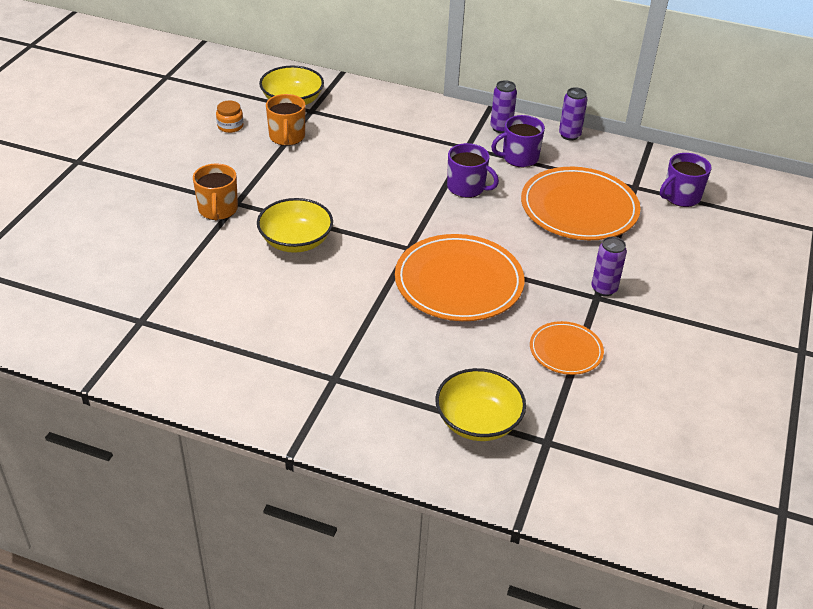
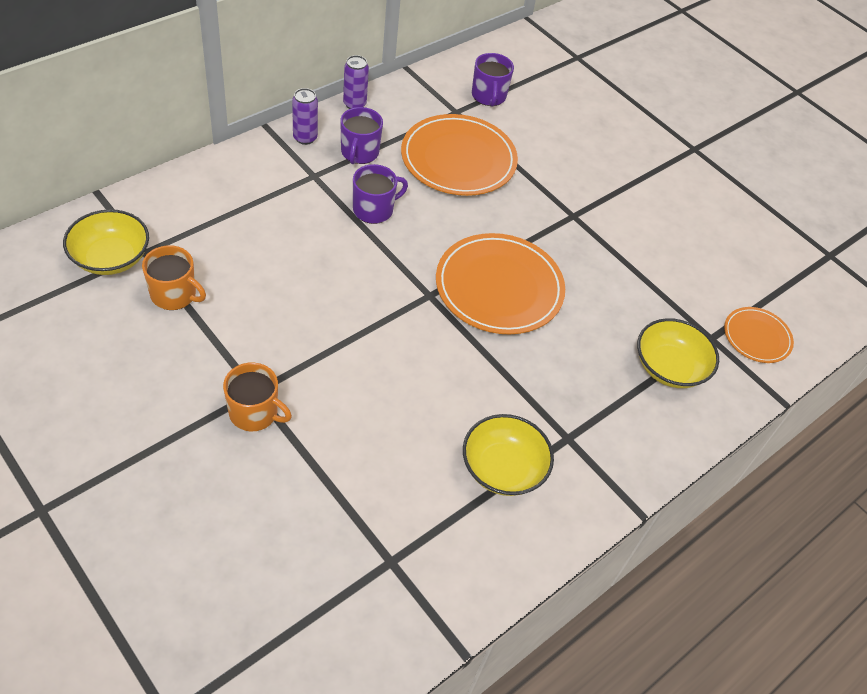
camera: 65 degrees left, 10 degrees up
orange jar [216,101,243,133] -> none
yellow bowl [257,198,333,253] -> yellow bowl moved to [463,414,554,496]
orange plate [530,321,604,375] -> orange plate moved to [724,307,794,363]
purple can [591,237,627,296] -> none

